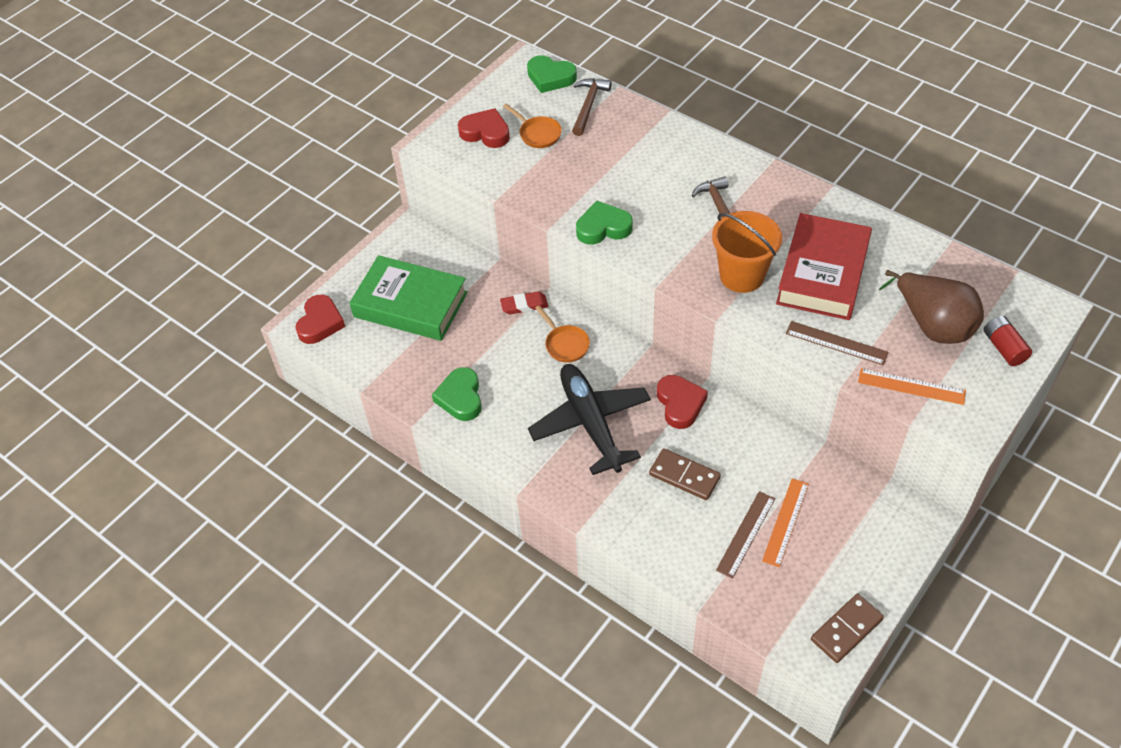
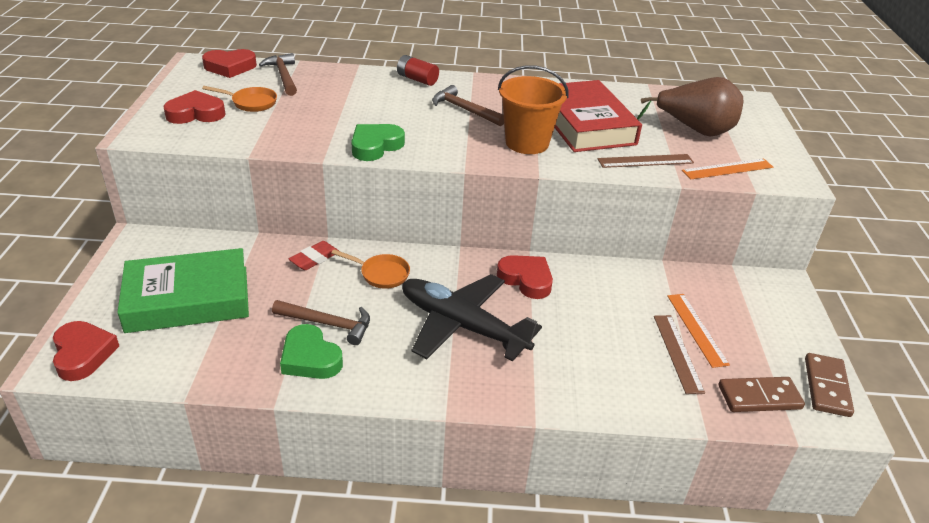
camera: 40 degrees left, 15 degrees down
green heart [527,55,577,93] -> red heart [202,49,257,78]
brown domino [649,448,721,500] -> brown domino moved to [719,377,805,412]
red battery [984,316,1032,366] -> red battery moved to [397,55,439,86]
none -> brown hammer [272,300,370,345]

